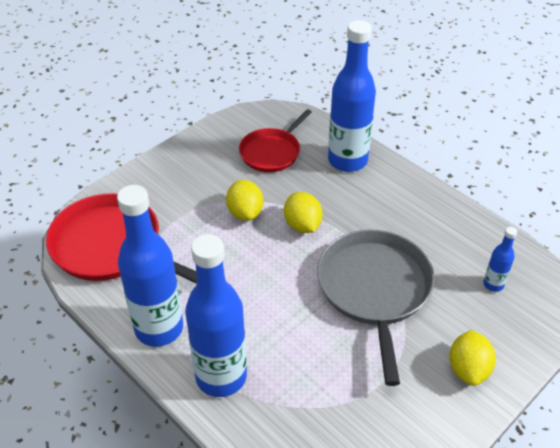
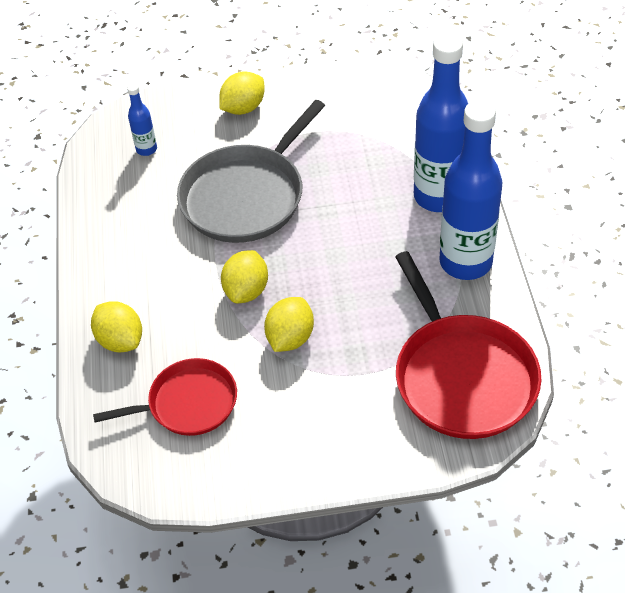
camera: 140 degrees left, 5 degrees up
blue bottle [328,20,376,172] -> yellow lemon [91,301,142,352]

